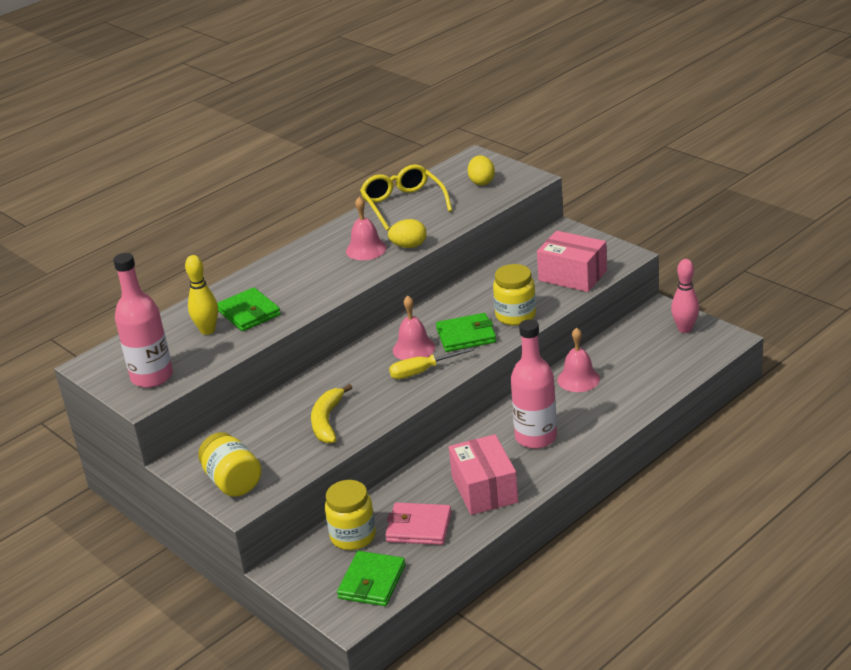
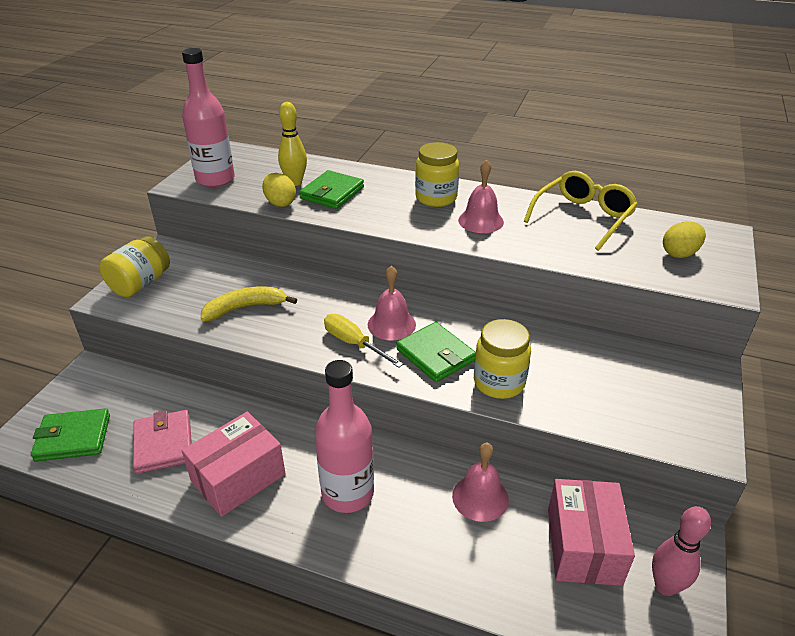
camera: 60 degrees right, 5 degrees up
yellow jar [325,480,376,550] -> yellow jar moved to [415,142,459,207]
yellow egg [388,219,426,248] -> yellow egg moved to [262,173,296,207]
pink box [537,231,607,292] -> pink box moved to [548,479,635,586]

